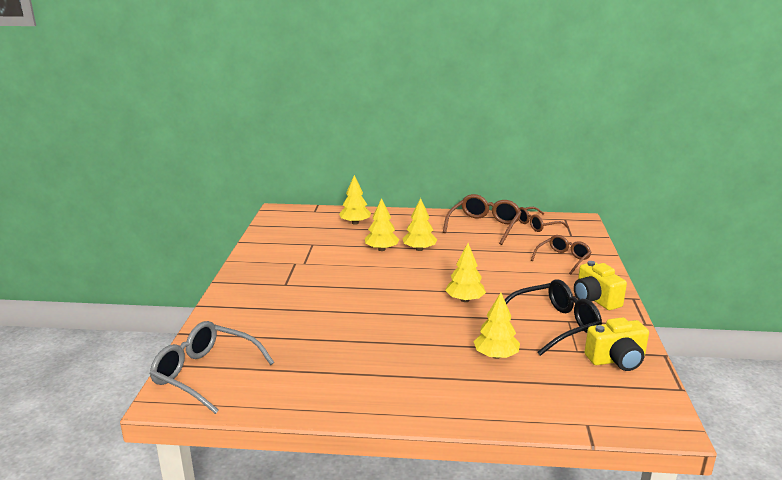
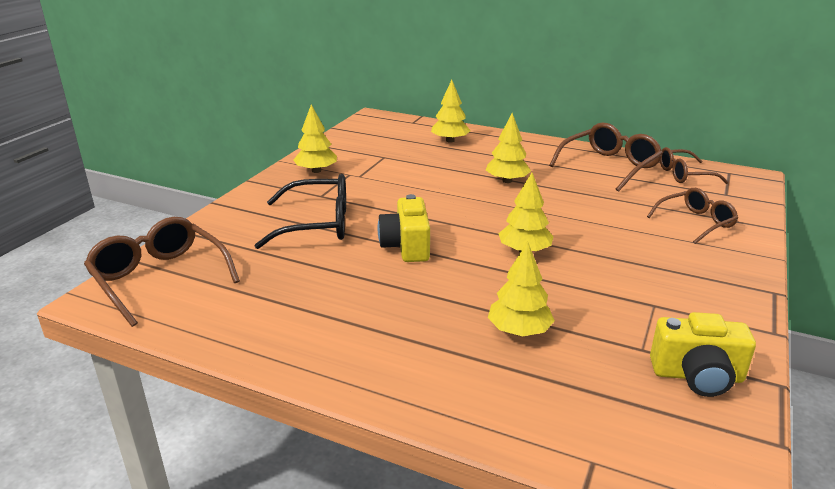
camera: 20 degrees right, 5 degrees up
grey glasses [150,321,274,414] -> brown glasses [84,217,240,327]
yellow tree [365,198,399,251] -> yellow tree moved to [293,105,337,173]
black glasses [505,279,602,356] -> black glasses moved to [254,174,346,249]
yellow camera [574,261,627,310] -> yellow camera moved to [378,194,430,262]

